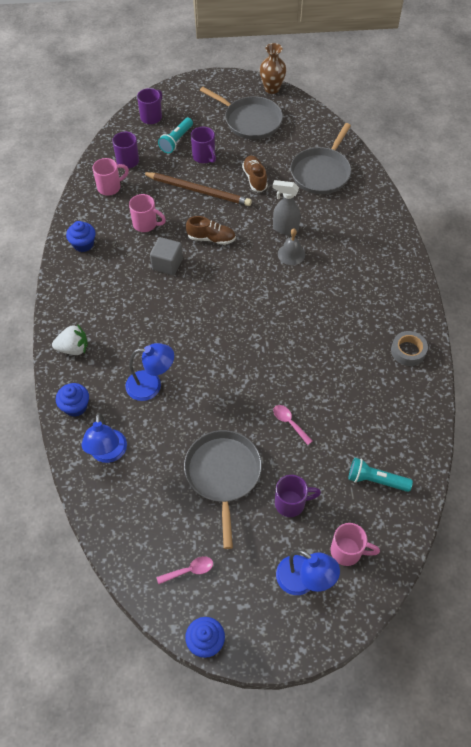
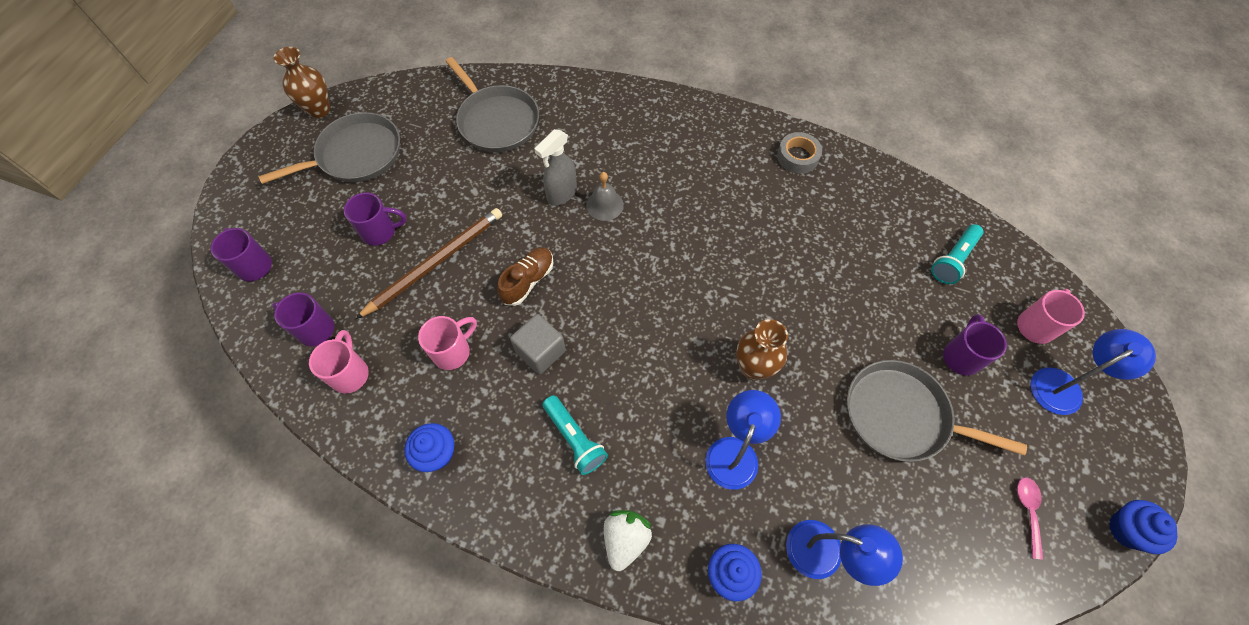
camera: 65 degrees left, 5 degrees up
turquoise flashlight [158,117,193,153] -> turquoise flashlight moved to [542,395,608,475]
brown shoe [242,155,268,192] -> none
pink spoon [273,405,312,445] -> none
none -> brown vase [736,319,788,380]

